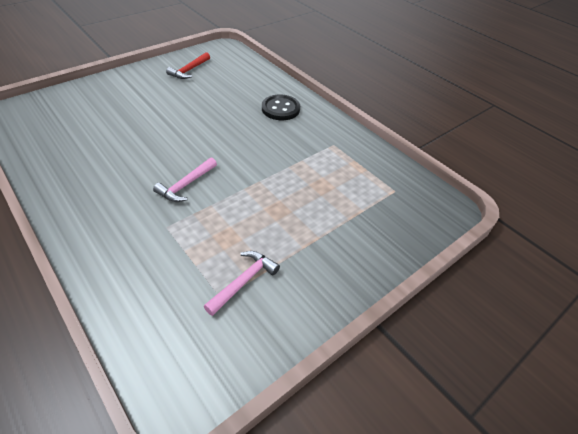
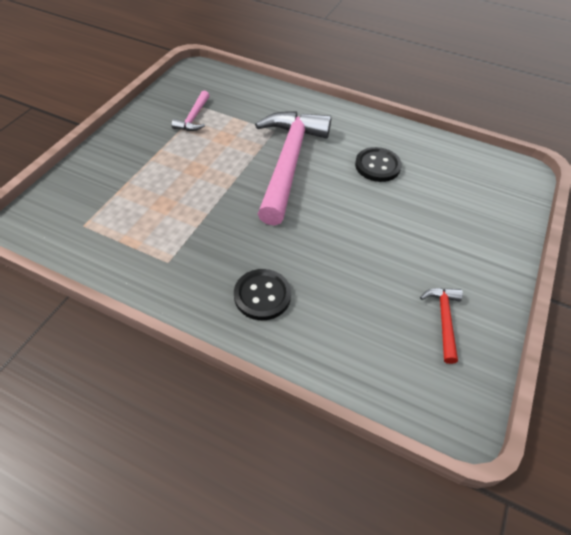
camera: 155 degrees right, 5 degrees up
pink hammer [153,157,217,202] -> pink hammer [255,111,331,226], size x2.31
none -> black button [355,147,402,182]

